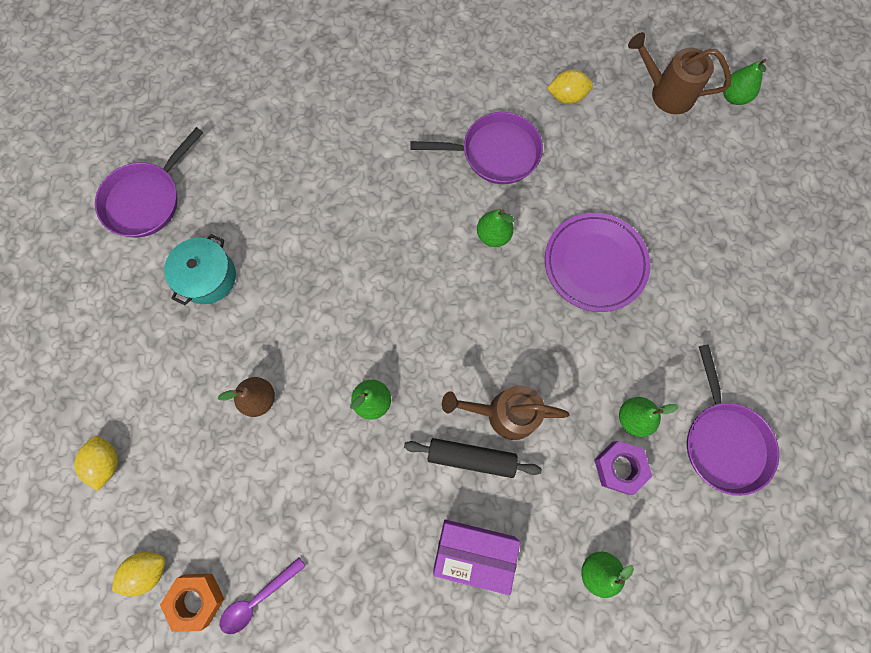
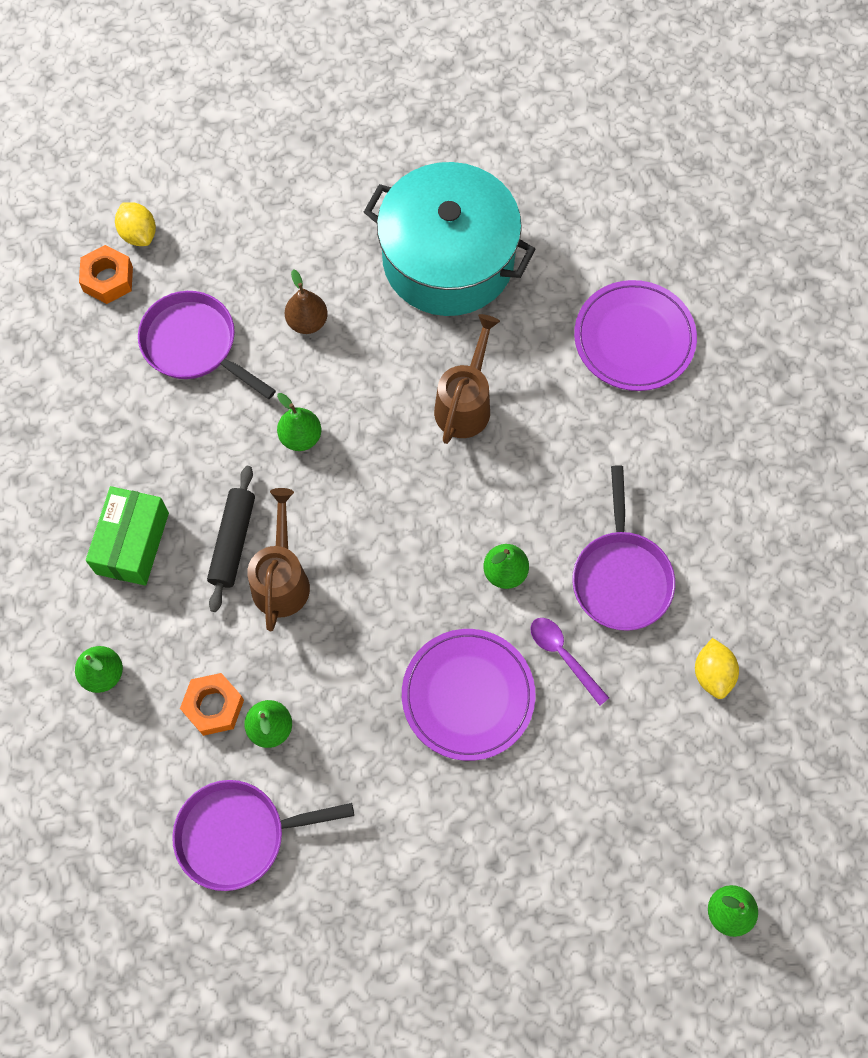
camera: 90 degrees right, 5 degrees down
yellow lemon [74,436,118,491] -> none
purple pan [95,127,203,238] -> purple pan moved to [138,291,276,399]
turquoise pot [164,234,236,305] -> turquoise pot [364,162,535,316], size x2.00
purple spoon [220,557,306,634] -> purple spoon moved to [530,618,609,706]
purple box [434,520,520,595] -> green box [86,486,169,586]
purple nut [594,441,652,495] -> orange nut [180,673,244,736]
brown watering can [628,32,731,114] -> brown watering can moved to [434,314,500,444]
none -> purple plate [574,280,697,391]

